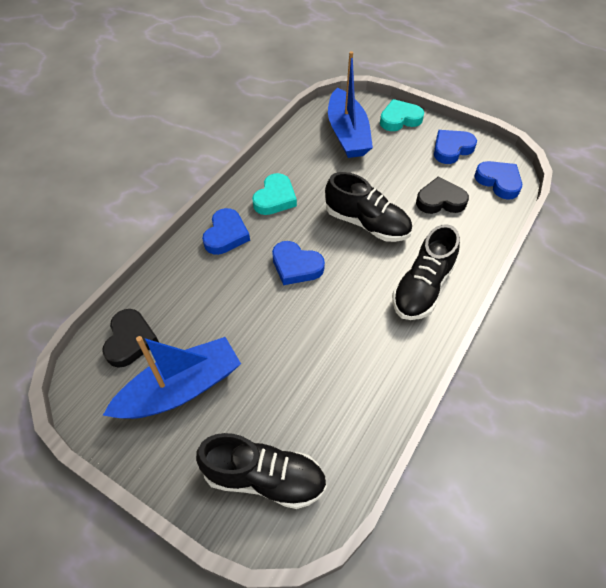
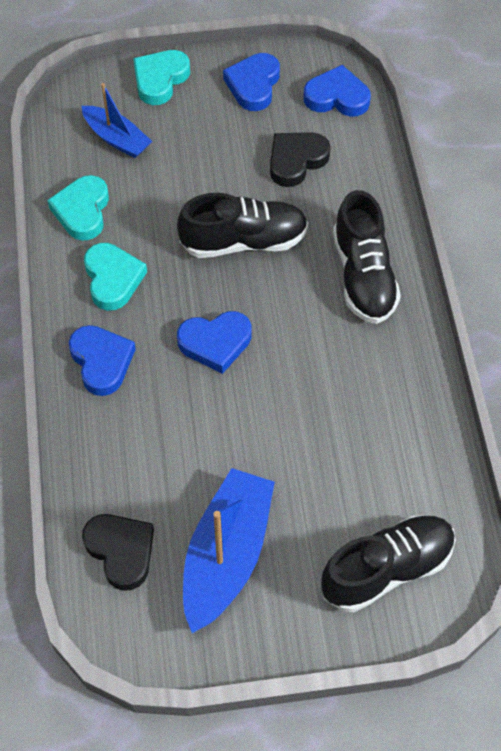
camera: 40 degrees left, 5 degrees up
blue boat [328,51,373,158] -> blue boat [82,83,152,158], size x0.59
none -> turquoise heart [47,175,109,241]

